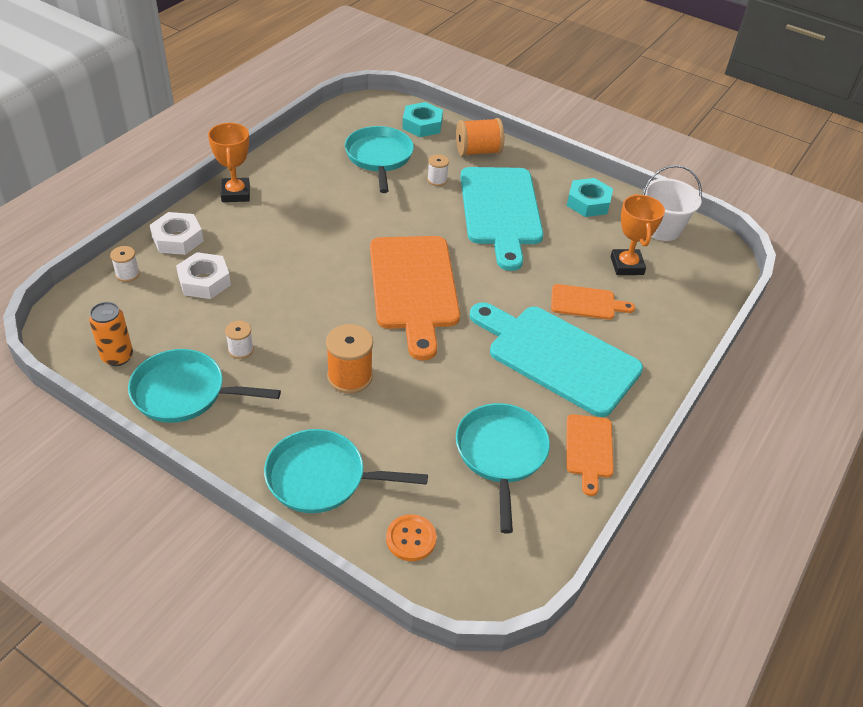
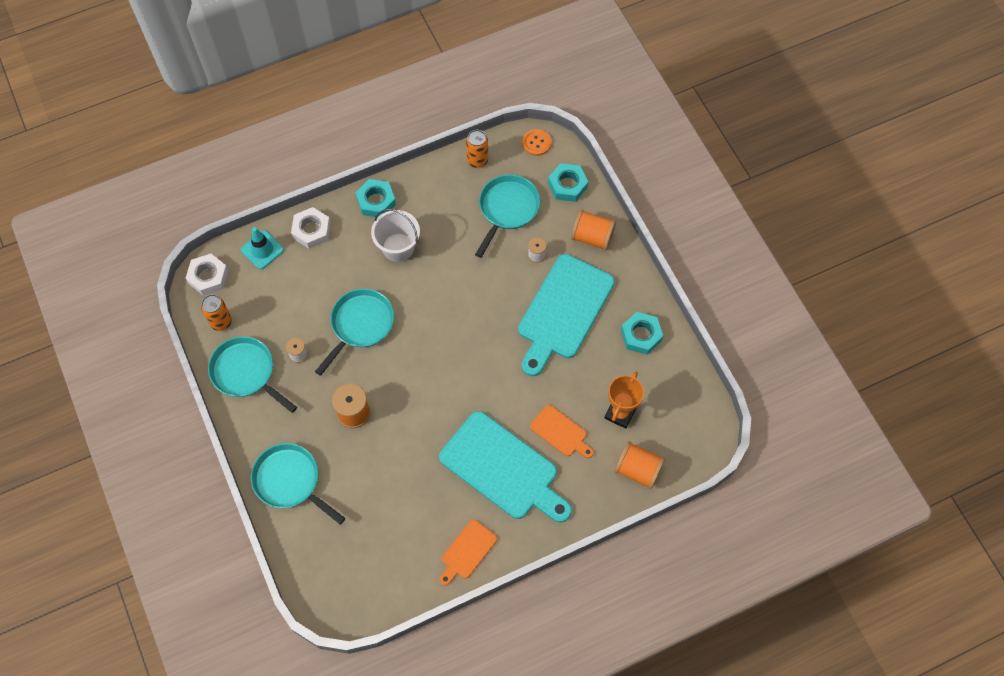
camera: 35 degrees right, 20 degrees up
white spool [110,246,140,282] -> turquoise traffic cone [241,227,284,269]
white nut [176,252,231,299] -> white nut moved to [186,254,228,296]
orange trophy [208,123,250,202] -> turquoise nut [355,179,396,217]
orange cutting board [370,236,460,360] -> none
orange button [386,514,437,561] -> orange button moved to [522,129,551,156]
turquoise pan [456,403,550,534] -> turquoise pan moved to [315,289,394,376]
turquoise cutting board [470,302,643,417] -> turquoise cutting board turned 150 degrees clockwise [439,411,572,522]
white bucket [643,165,702,241] -> white bucket moved to [371,209,420,262]
none -> orange can [466,130,488,168]
none -> orange spool [615,441,665,489]

